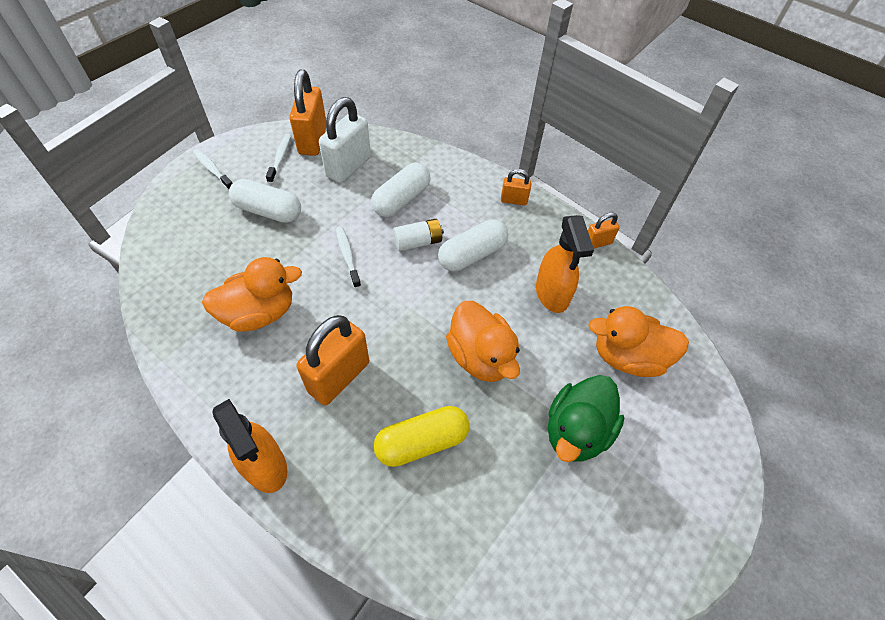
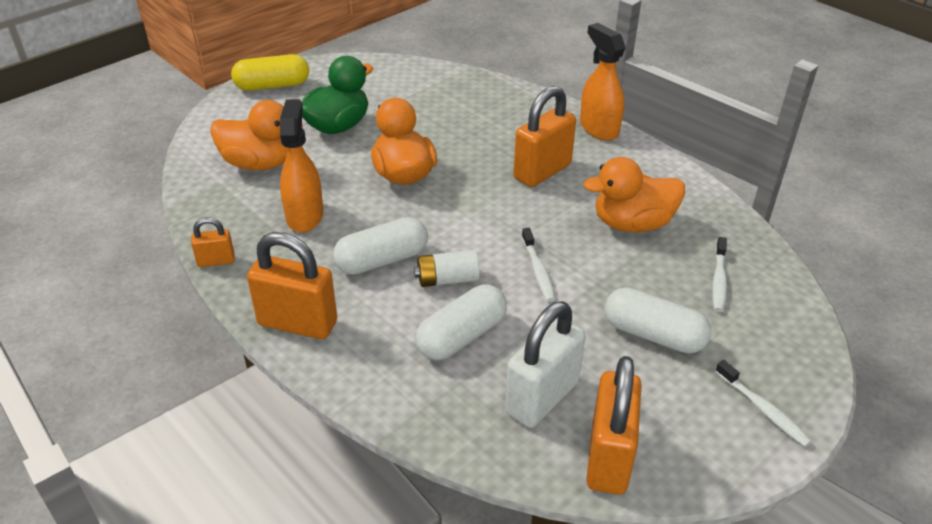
camera: 170 degrees left, 15 degrees down
white toothbrush [266,134,292,184] -> white toothbrush moved to [712,237,727,312]
yellow capsule [374,406,470,467] -> yellow capsule moved to [231,54,309,91]
orange padlock [501,169,531,205] -> orange padlock [247,232,337,339], size x1.95

